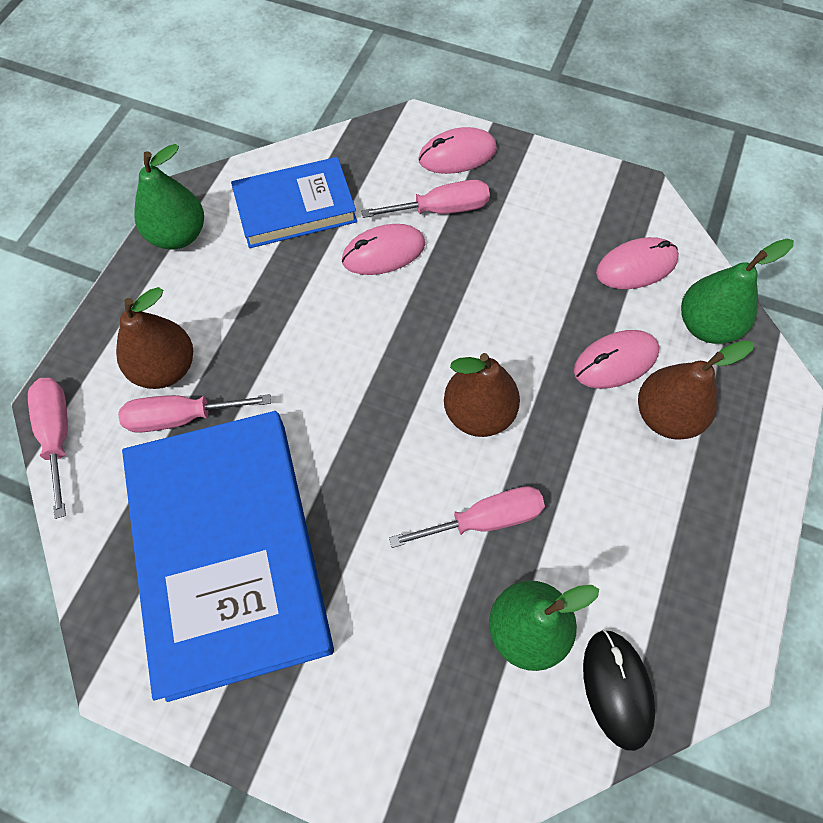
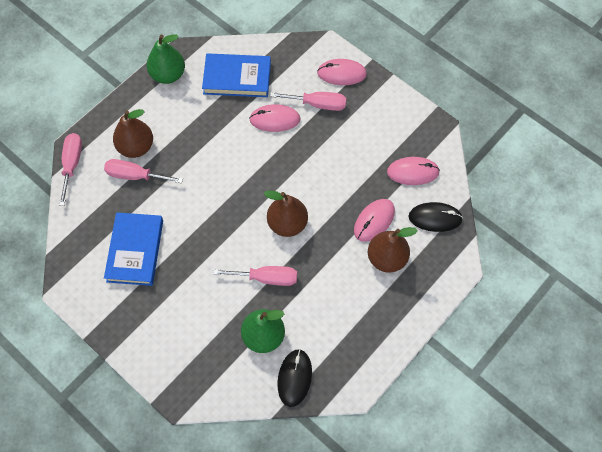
camera: 20 degrees right, 0 degrees up
blue book [122,411,334,702] -> blue book [104,212,163,286], size x0.56
pink mouse [574,330,659,389] -> pink mouse turned 45 degrees counterclockwise [354,199,395,242]
green pear [681,239,794,344] -> black mouse [409,202,463,232]

